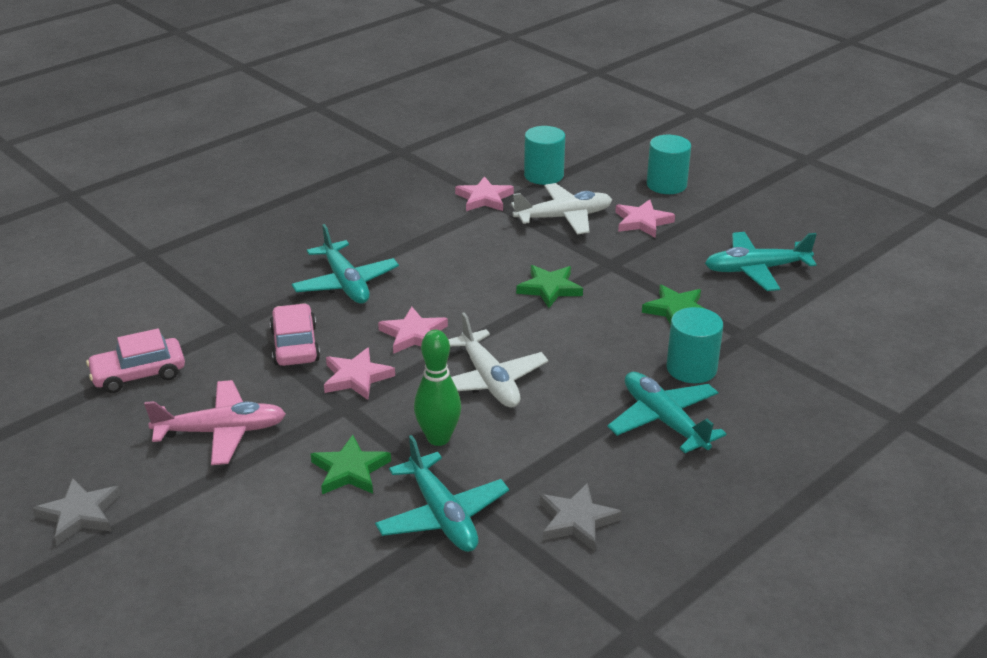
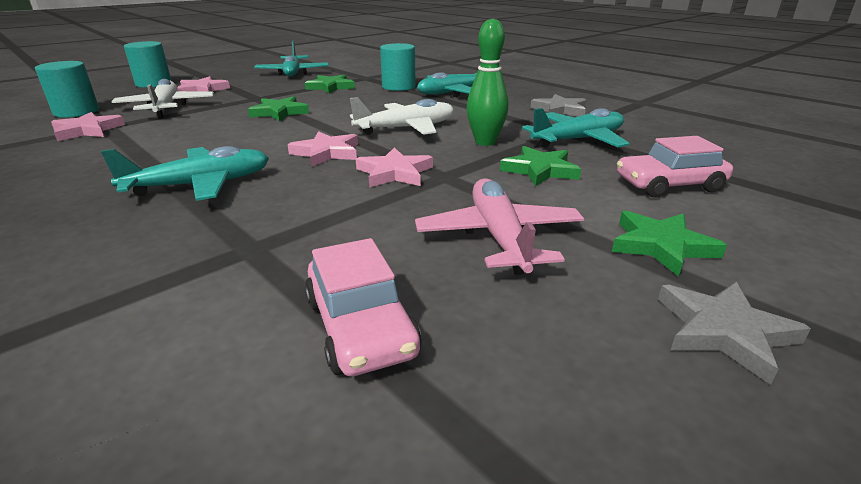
camera: 90 degrees left, 5 degrees down
pink car [270,303,320,366] -> pink car moved to [617,136,733,198]
none -> green star [612,211,727,277]

